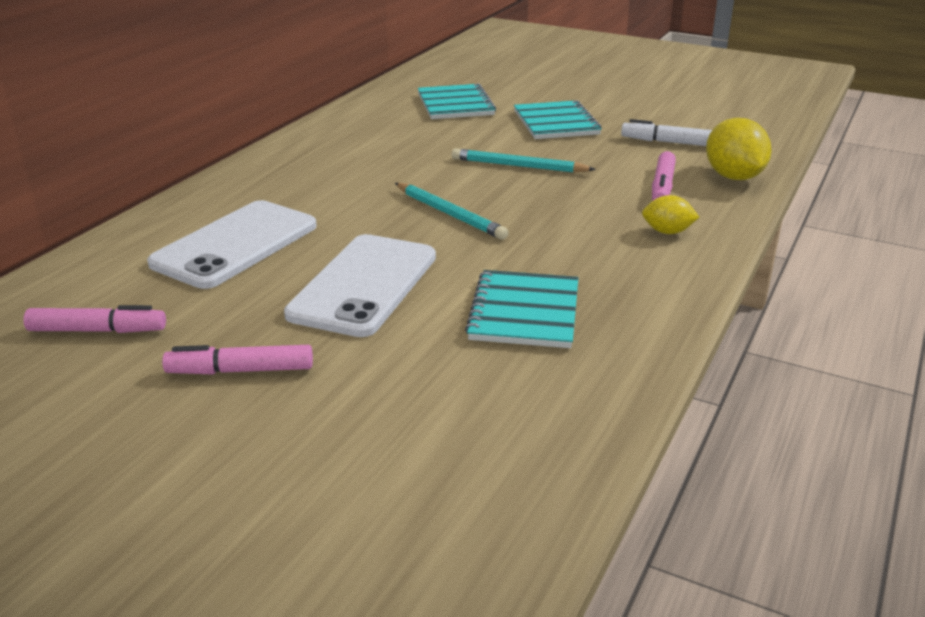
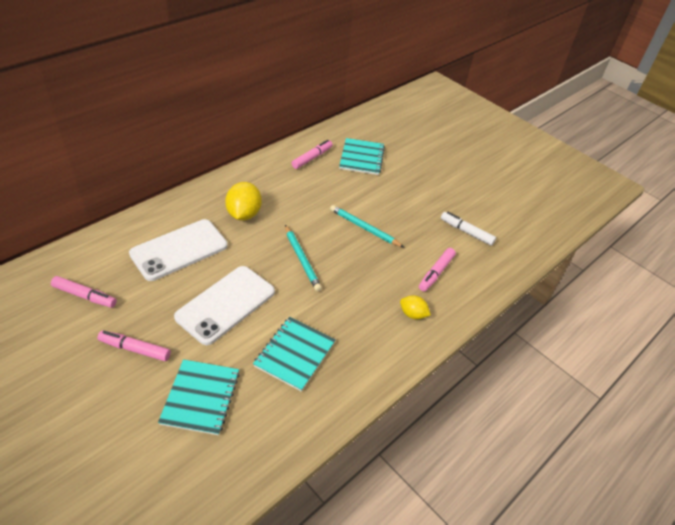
camera: 15 degrees right, 15 degrees up
turquoise notebook [514,100,602,139] -> turquoise notebook moved to [158,359,240,435]
yellow lemon [706,118,772,180] -> yellow lemon moved to [225,182,262,221]
none -> pink marker [292,140,333,169]

